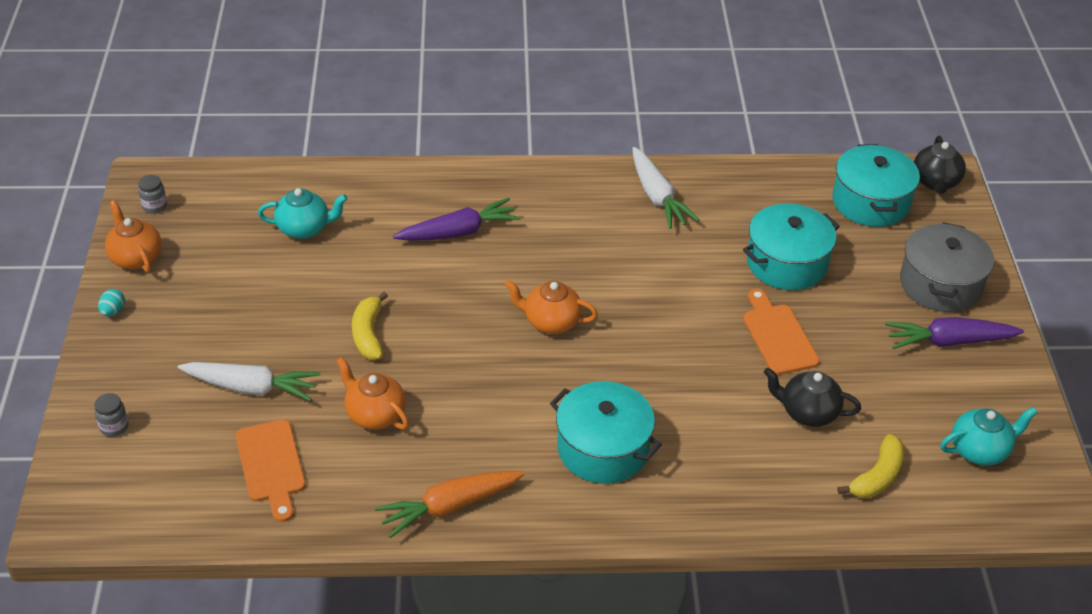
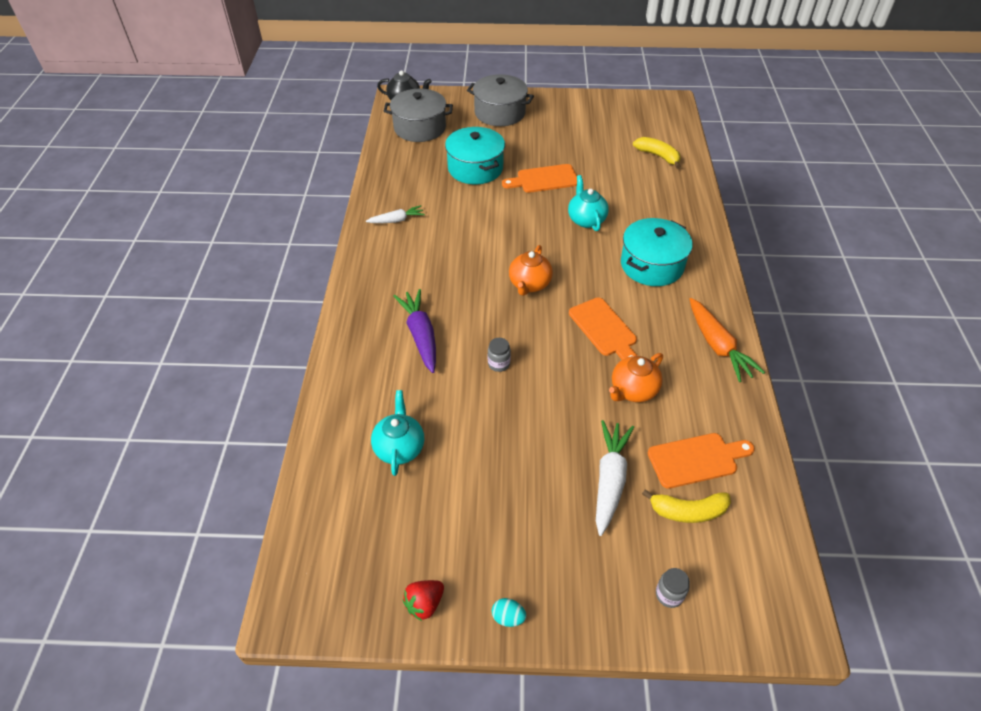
camera: 85 degrees left, 5 degrees up
orange teapot [105,200,162,273] -> red strawberry [403,580,444,621]
grey jar [138,175,167,214] -> grey jar moved to [488,338,511,372]
yellow banana [352,292,388,360] -> yellow banana moved to [642,489,731,523]
white carrot [632,147,700,229] -> white carrot [366,205,425,223], size x0.61
black teapot [764,368,861,427] -> none
turquoise pot [832,144,920,227] -> grey pot [384,89,453,142]
purple carrot [885,317,1024,349] -> none
turquoise teapot [940,407,1038,466] -> turquoise teapot moved to [568,175,609,231]
none -> orange cutting board [569,297,638,360]

